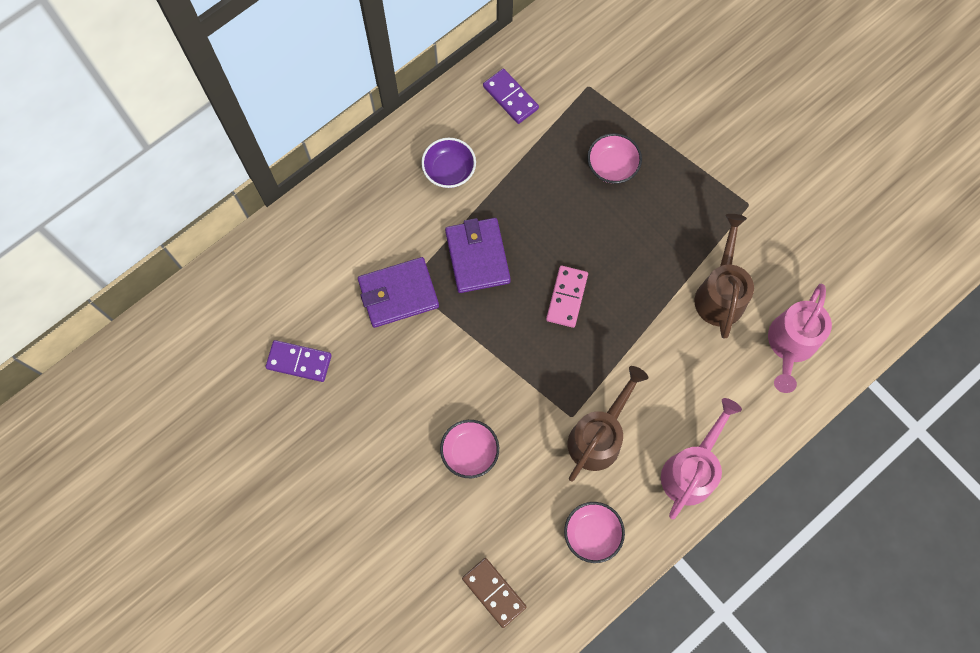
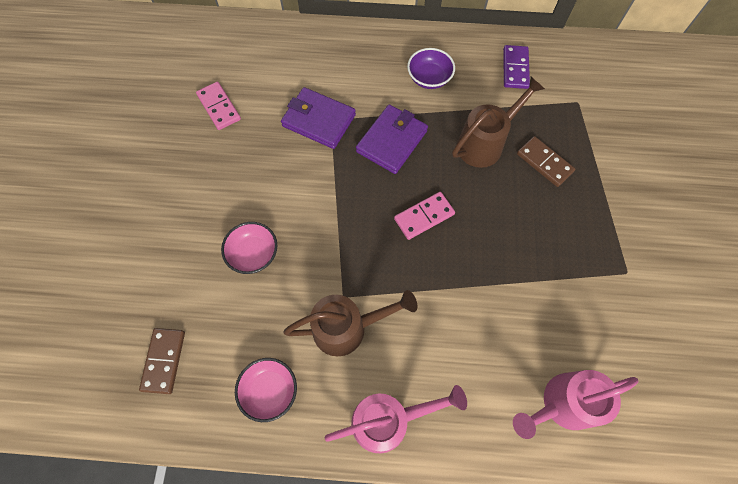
camera: 45 degrees right, 5 degrees down
purple domino [266,340,332,382] -> pink domino [196,82,241,130]
pink bowl [587,133,642,184] -> brown domino [517,136,575,187]
brown watering can [694,214,754,339] -> brown watering can moved to [452,77,545,168]

